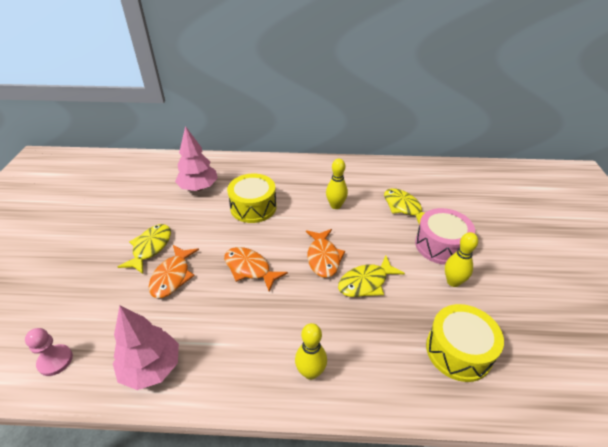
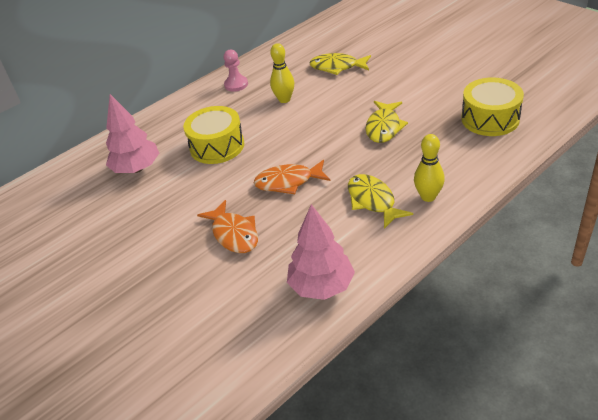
camera: 40 degrees left, 0 degrees up
pink pawn [25,328,73,376] -> pink pawn moved to [224,50,248,92]
yellow fish [118,224,171,274] -> yellow fish moved to [348,174,413,229]
orange fish [306,229,345,278] -> none
pink drum [415,208,475,265] -> none
yellow bowling pin [445,232,478,287] -> none

